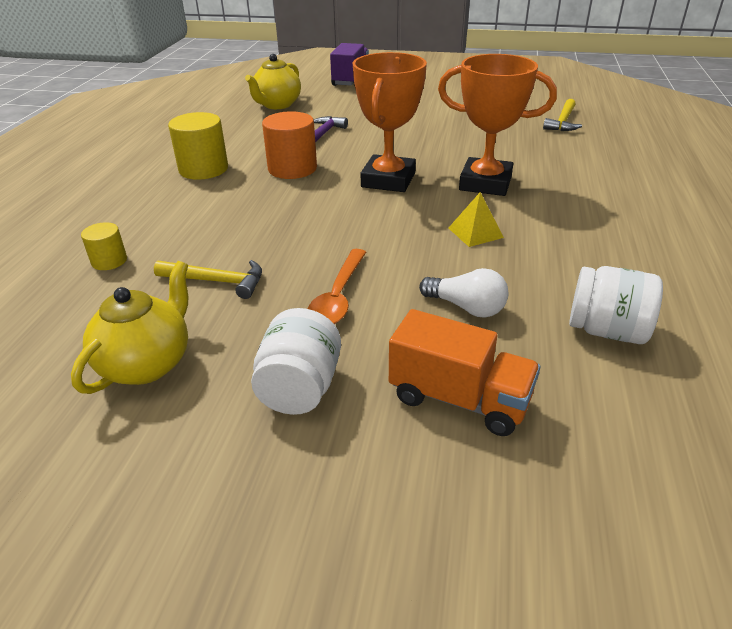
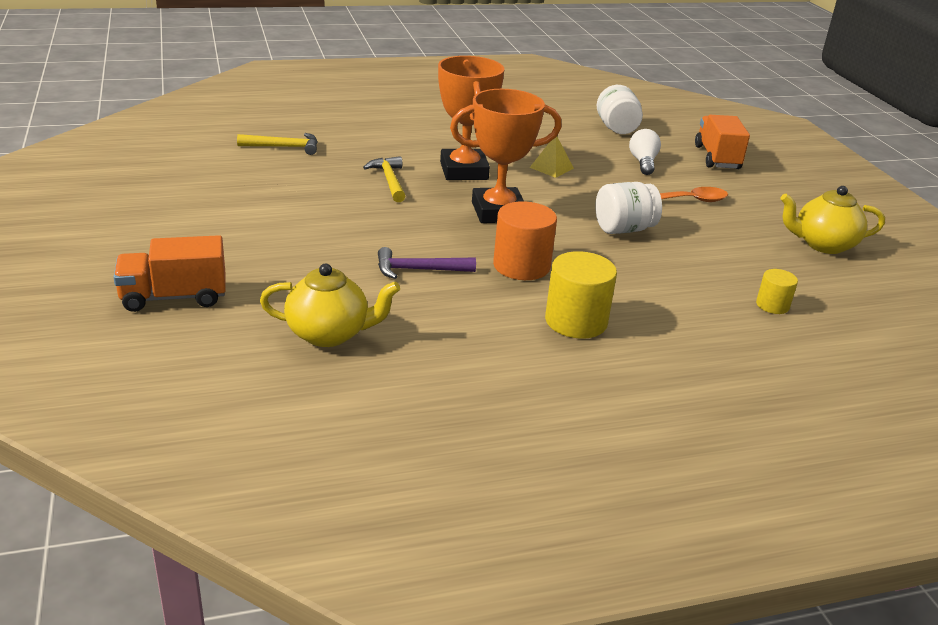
camera: 120 degrees left, 5 degrees down
yellow hammer [154,260,262,299] -> yellow hammer moved to [363,156,406,202]
white jar [251,308,341,415] -> white jar moved to [595,182,662,234]
purple truck [330,43,369,86] -> orange truck [113,235,226,312]

